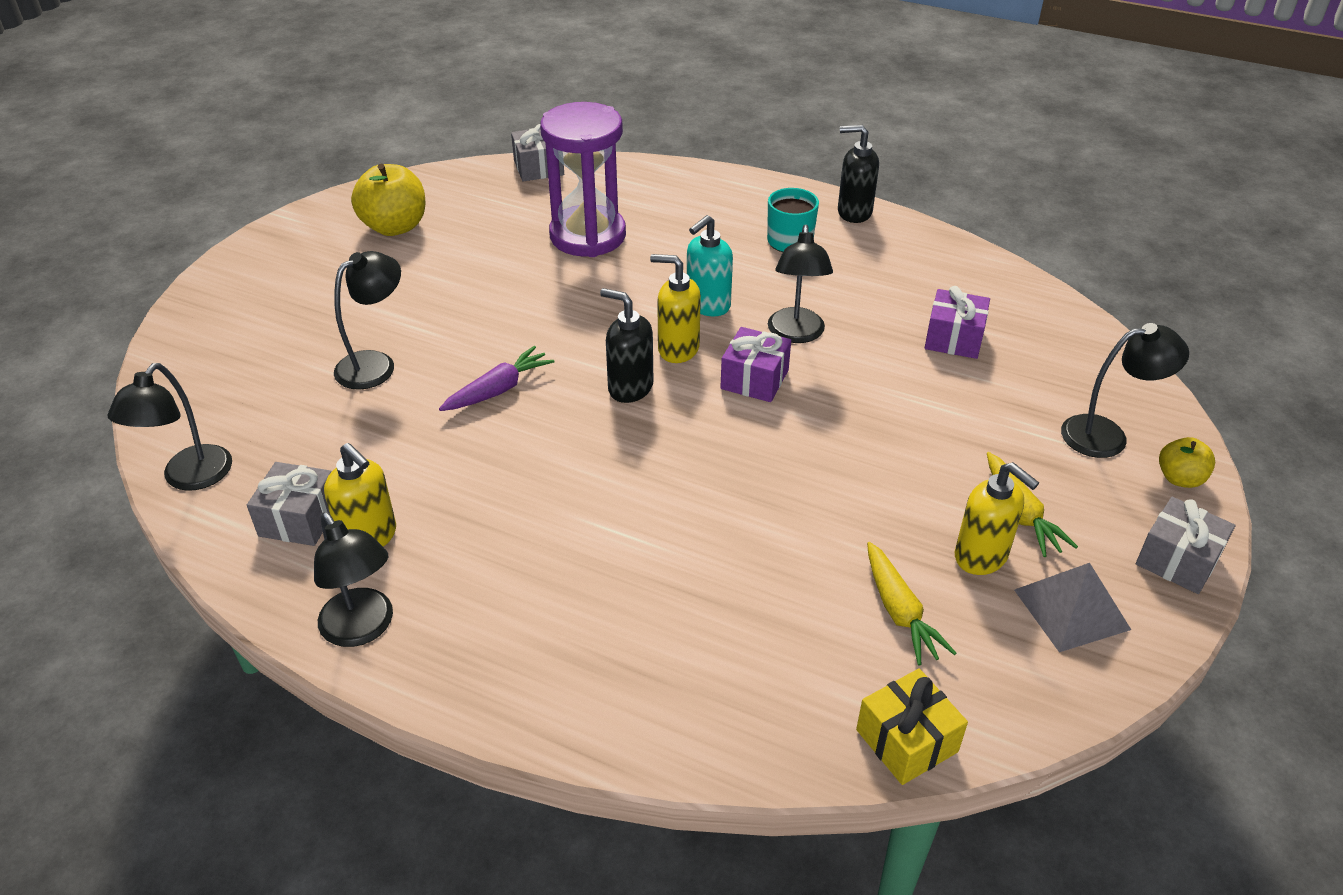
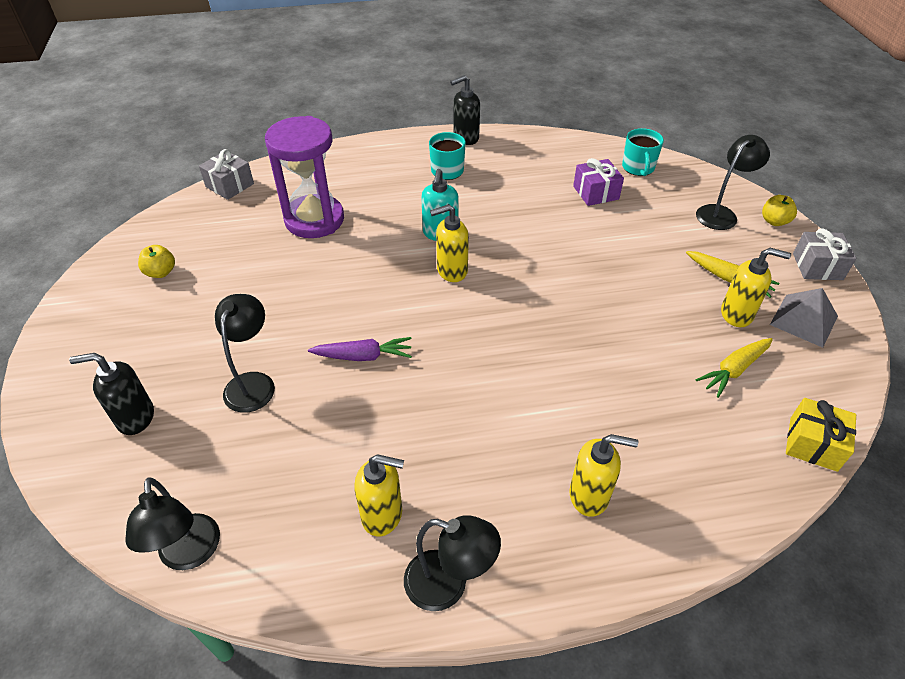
camera: 35 degrees left, 5 degrees up
grey gift [247,462,332,546] -> none
yellow apple [351,164,426,236] -> yellow apple [138,245,175,278], size x0.56
purple carrot [439,346,555,411] -> purple carrot turned 75 degrees clockwise [308,337,412,361]
black soap dispenser [600,288,653,403] -> black soap dispenser moved to [69,353,154,435]
purple gift [720,327,791,402] -> none
black lamp [768,225,833,343] -> none
yellow carrot [867,542,956,665] -> yellow carrot turned 105 degrees clockwise [695,338,773,398]
none -> yellow soap dispenser [570,434,638,517]
none -> turquoise mug [622,128,664,176]

